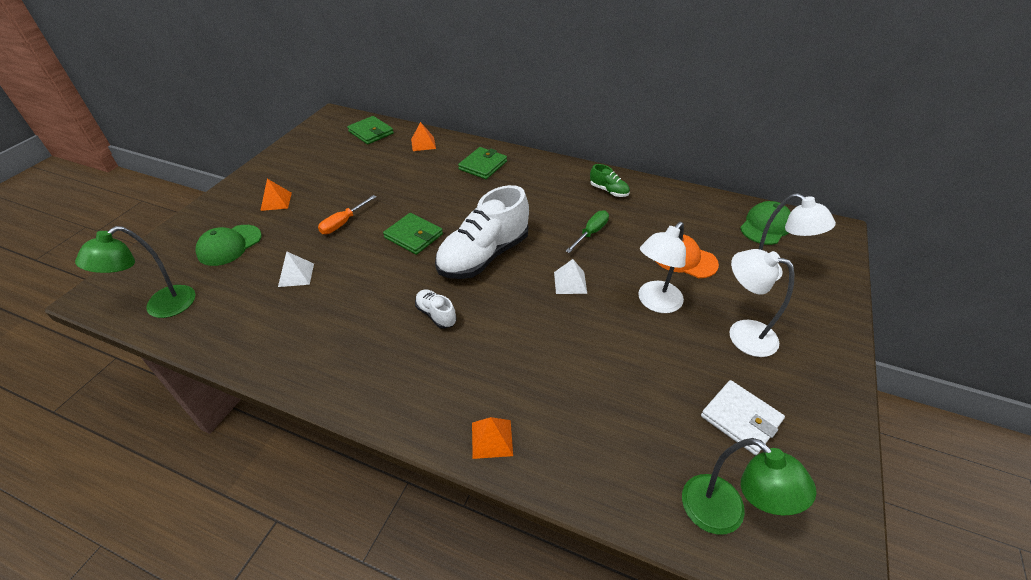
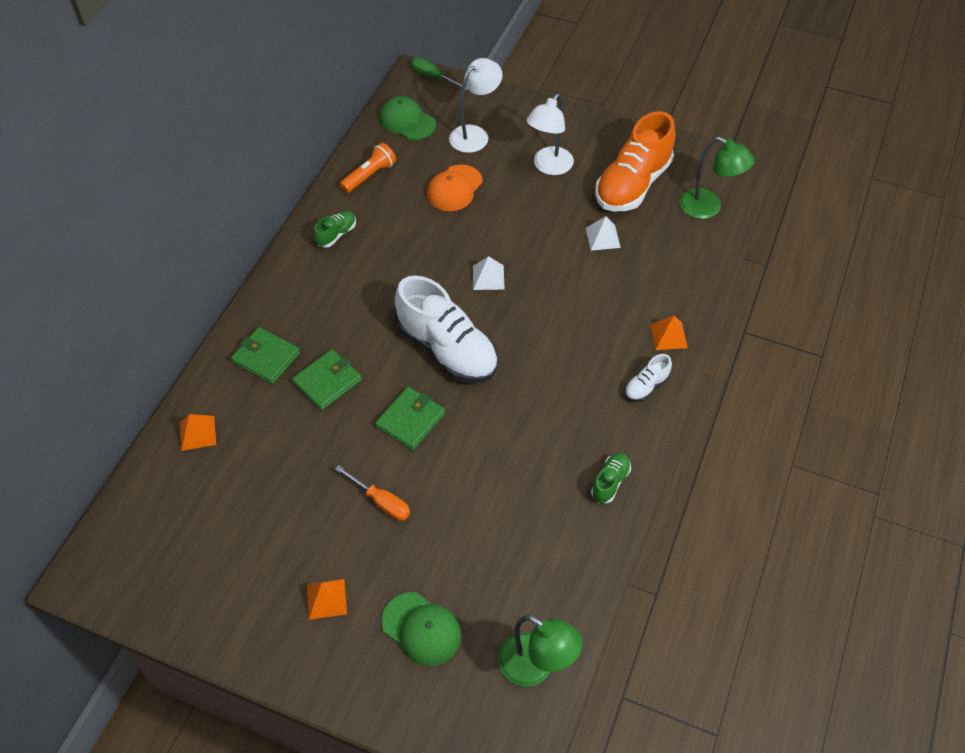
camera: 90 degrees left, 10 degrees up
white pyramid [278,251,314,287] -> white pyramid moved to [586,216,621,251]
green wallet [347,116,394,144] -> green wallet moved to [292,349,362,410]
white shoe [415,289,456,329] -> white shoe moved to [625,354,672,402]
green screwdriver [566,210,609,253] -> green screwdriver moved to [411,58,468,90]
white lamp [638,222,686,313] -> none
green lamp [682,438,817,535] -> green lamp turned 75 degrees clockwise [679,137,755,219]
white wallet [701,380,785,455] -> orange shoe [595,111,675,211]
none -> orange flashlight [340,143,396,193]
none -> green shoe [591,453,631,503]

